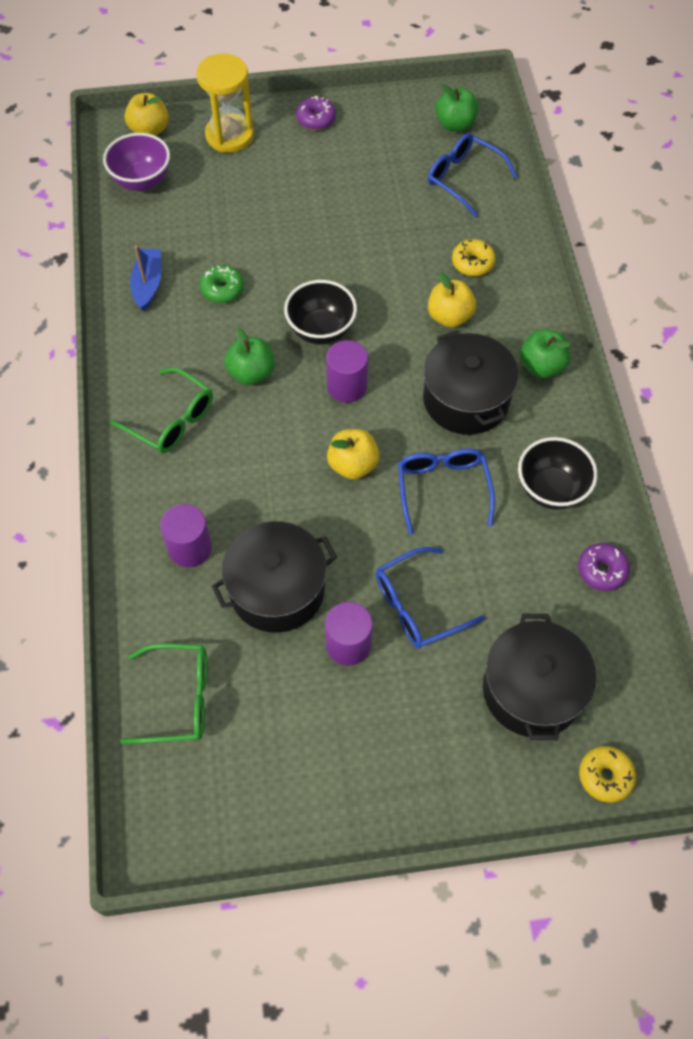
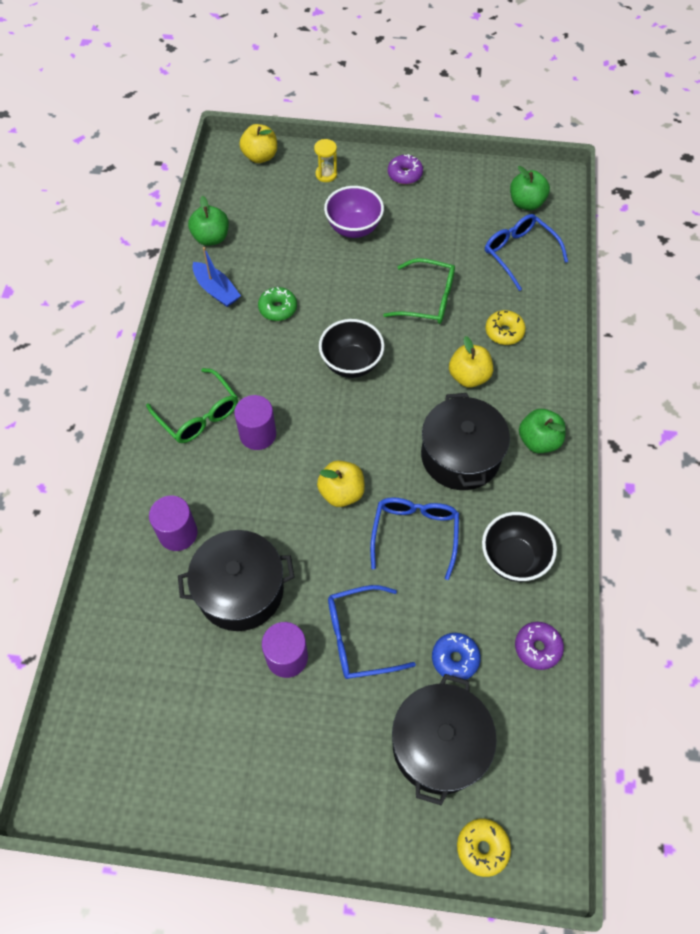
camera: 15 degrees right, 0 degrees up
purple bowl [103,133,170,191] -> purple bowl moved to [324,186,384,238]
green glasses [120,643,207,744] -> green glasses moved to [383,258,455,324]
blue boat [130,246,161,311] -> blue boat turned 120 degrees clockwise [193,247,241,307]
yellow hourglass [196,54,254,153] -> yellow hourglass [314,139,337,182], size x0.51
green apple [224,327,274,385] -> green apple moved to [188,196,229,246]
purple cylinder [326,340,368,403] -> purple cylinder moved to [234,395,276,450]
none -> blue donut [432,633,481,679]

